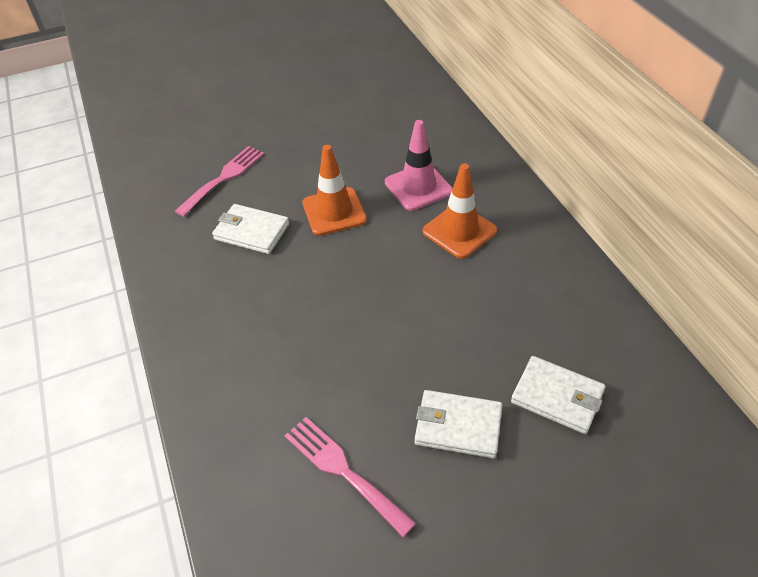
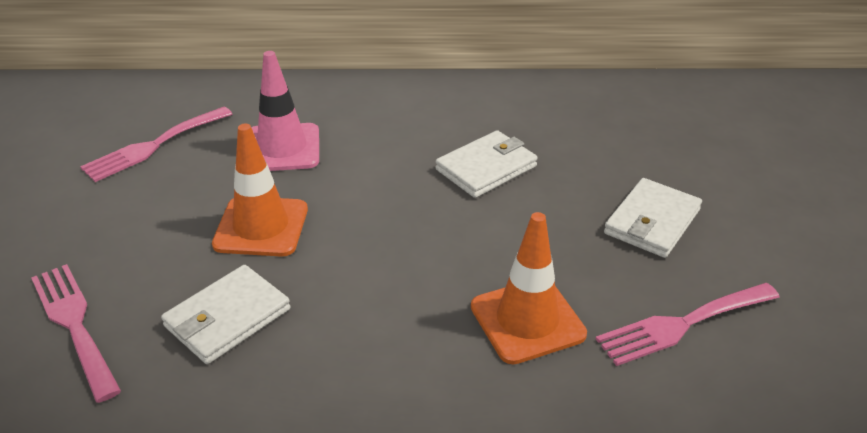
camera: 70 degrees left, 10 degrees down
orange traffic cone [423,163,497,259] -> orange traffic cone moved to [471,212,587,364]
white wallet [511,356,606,434] -> white wallet moved to [436,130,538,198]
none -> pink fork [80,107,232,182]

